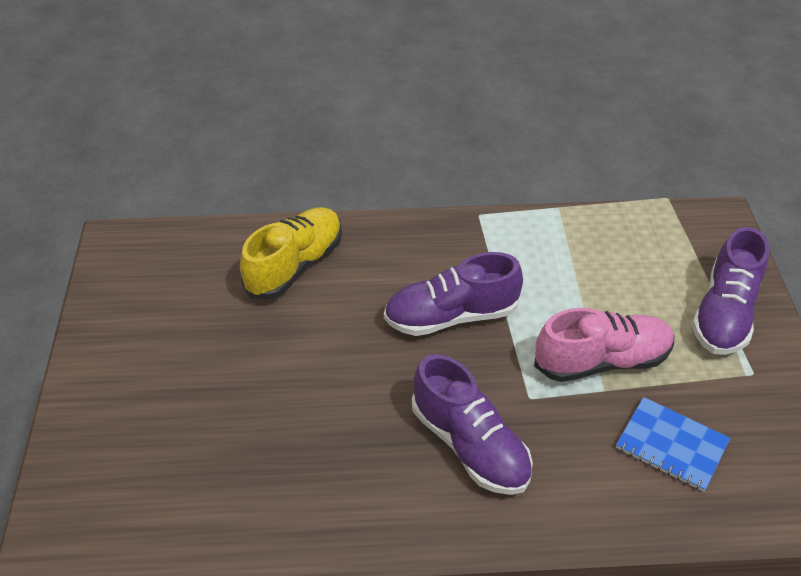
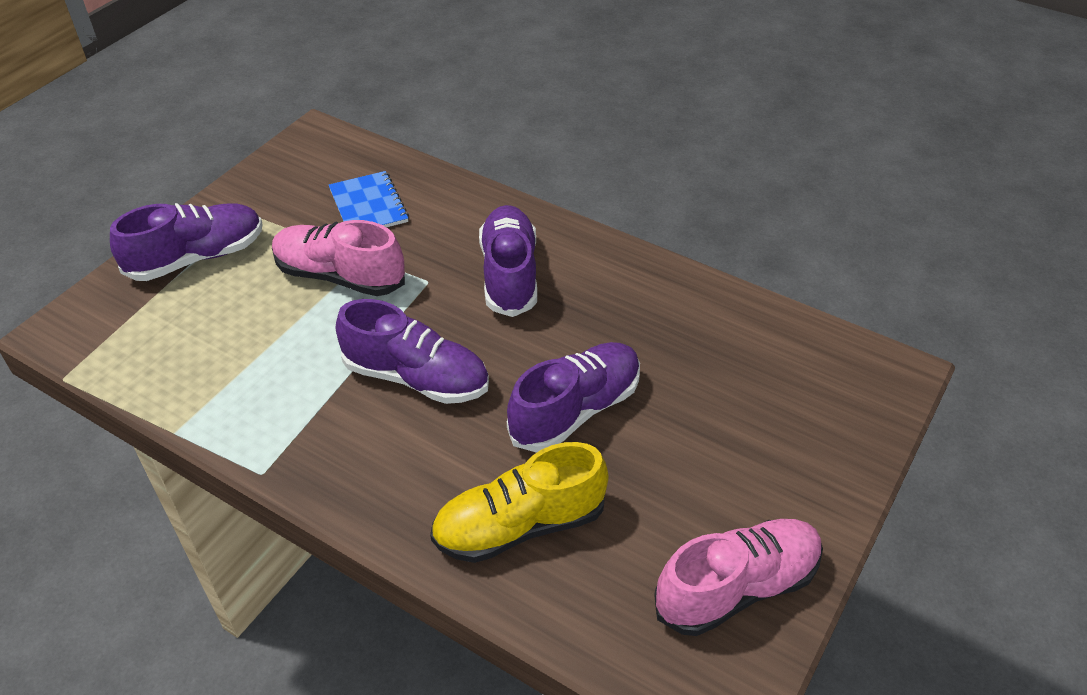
camera: 145 degrees left, 0 degrees up
none -> purple shoe [507,342,640,453]
none -> pink shoe [654,519,823,636]

